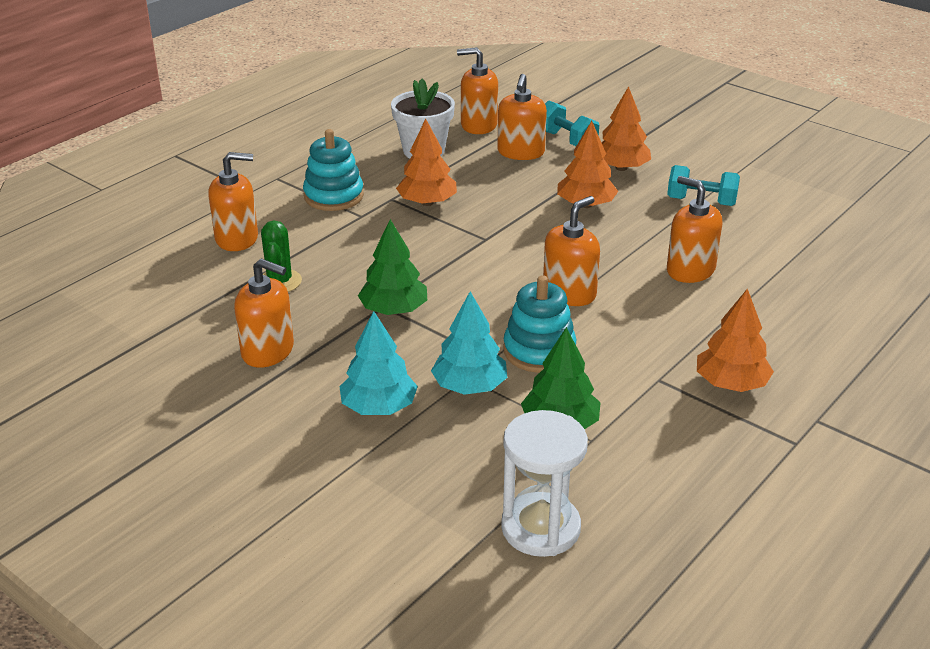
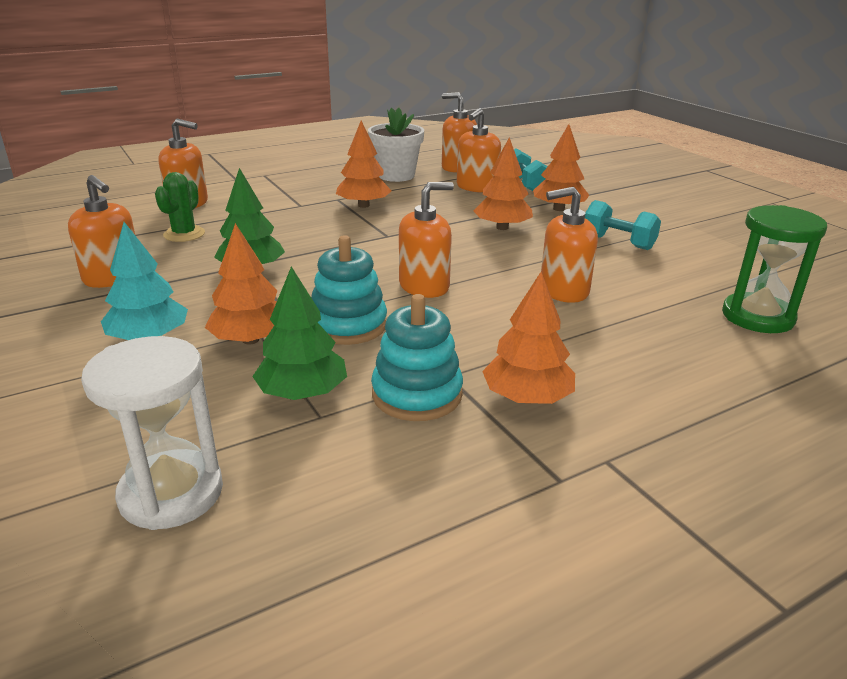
camera: 20 degrees right, 5 degrees down
turquoise stacking toy [303,129,364,211] -> turquoise stacking toy moved to [371,294,463,421]
turquoise tree [431,291,507,395] -> orange tree [205,223,277,344]
orange soap dispenser [667,176,723,283] -> orange soap dispenser turned 75 degrees counterclockwise [541,187,598,303]
none -> green hourglass [722,205,827,333]

